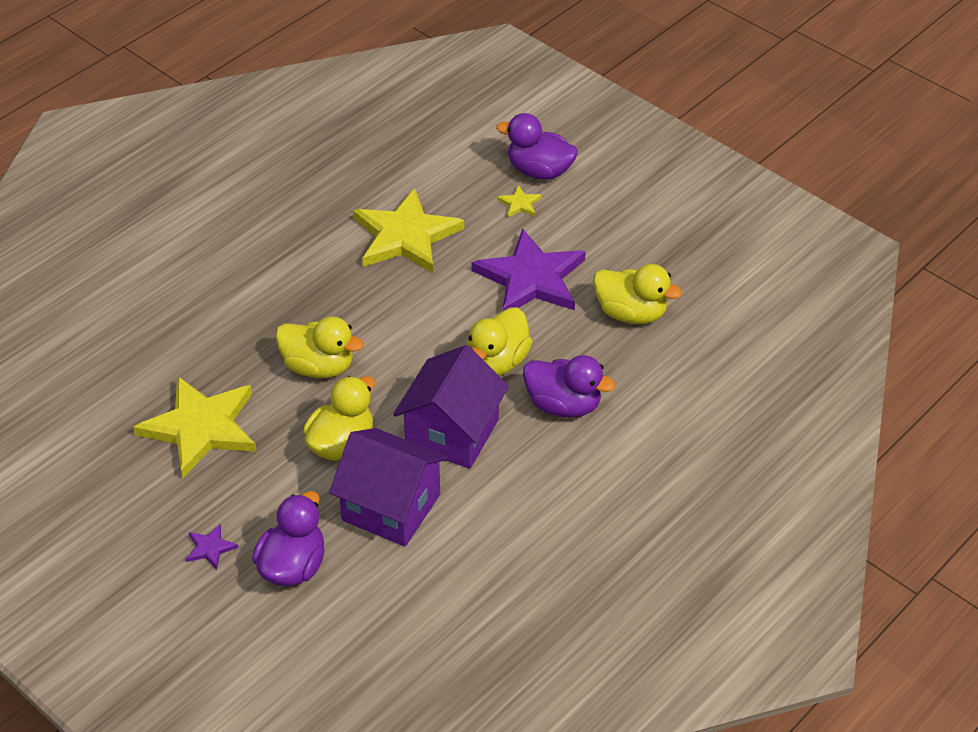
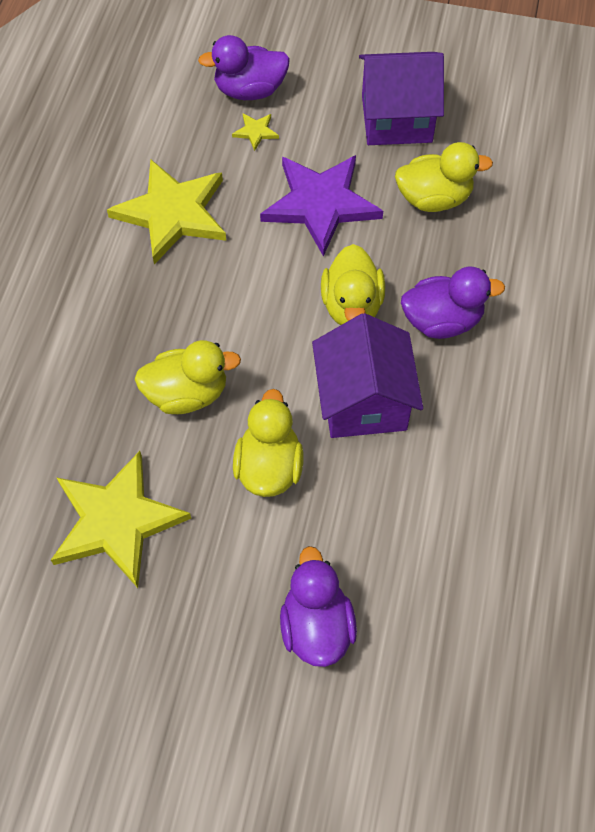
camera: 30 degrees left, 15 degrees up
purple star [186,524,238,569] -> none
purple house [329,428,448,546] -> purple house moved to [359,52,444,145]

